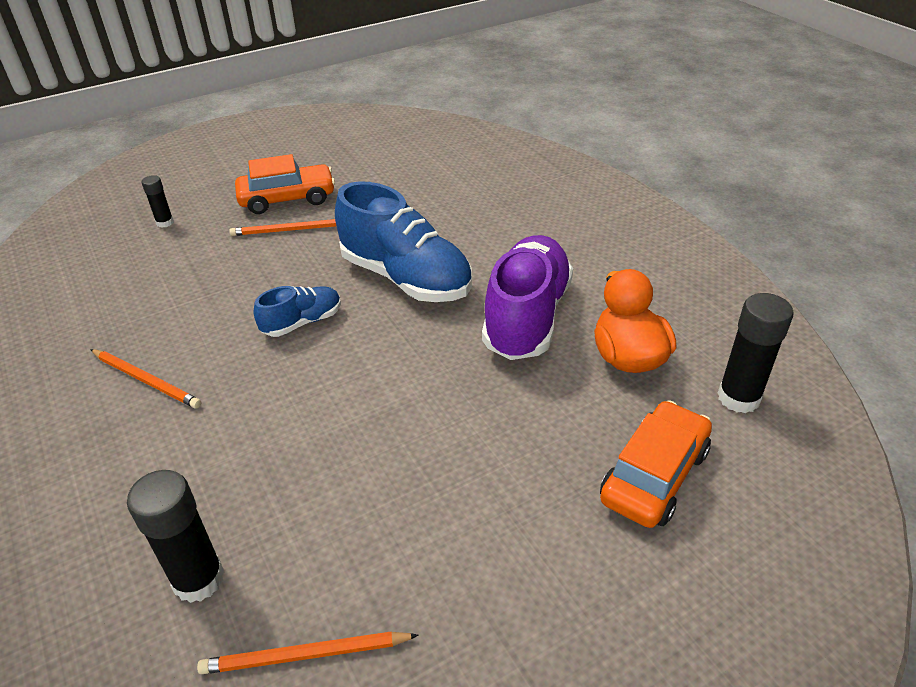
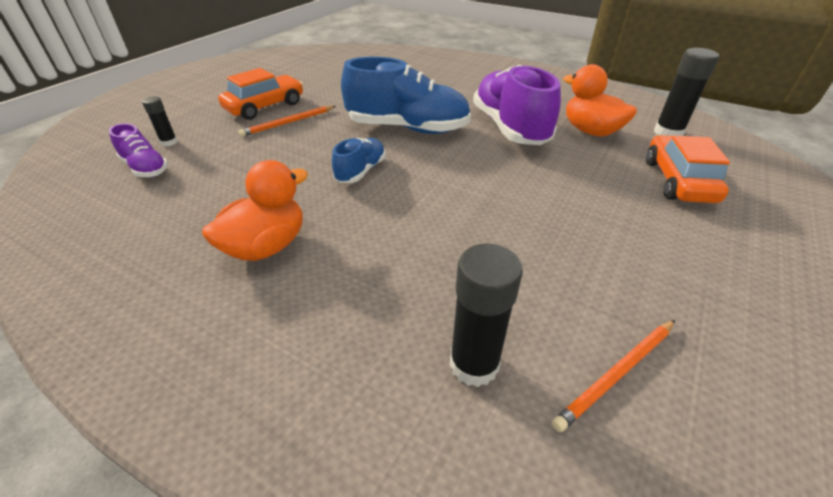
camera: 30 degrees left, 0 degrees up
orange pencil [90,349,201,408] -> orange duck [202,160,308,261]
none -> purple shoe [109,123,168,177]

